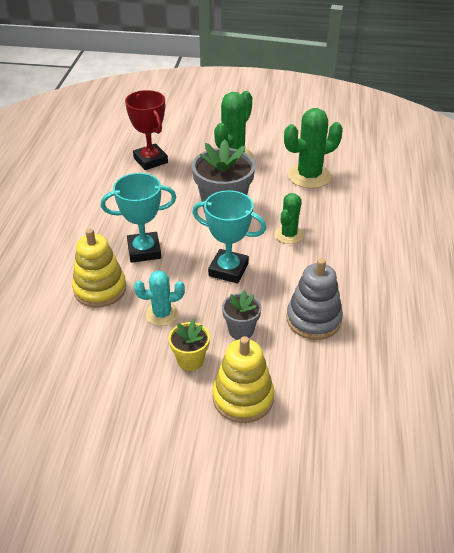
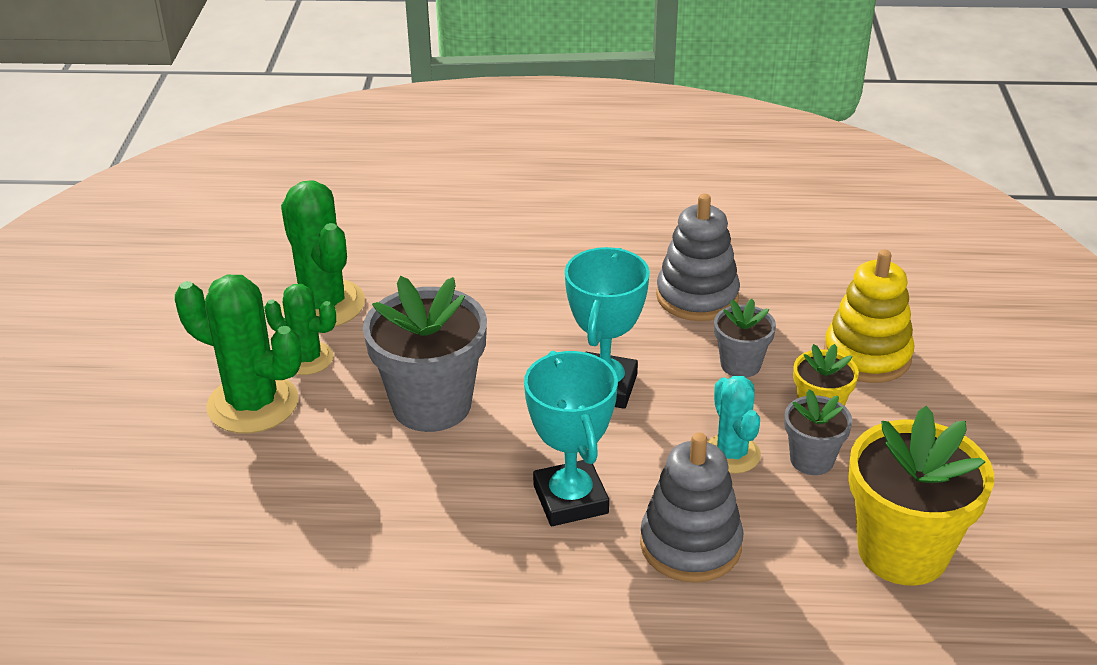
camera: 95 degrees left, 5 degrees down
yellow stacking toy [72,229,126,308] -> grey stacking toy [640,433,744,583]
red trophy [125,90,168,170] -> none
green cactus [275,193,304,244] -> green cactus moved to [264,284,336,375]
none -> grey flower pot [784,389,853,475]
none -> yellow flower pot [848,406,994,586]

